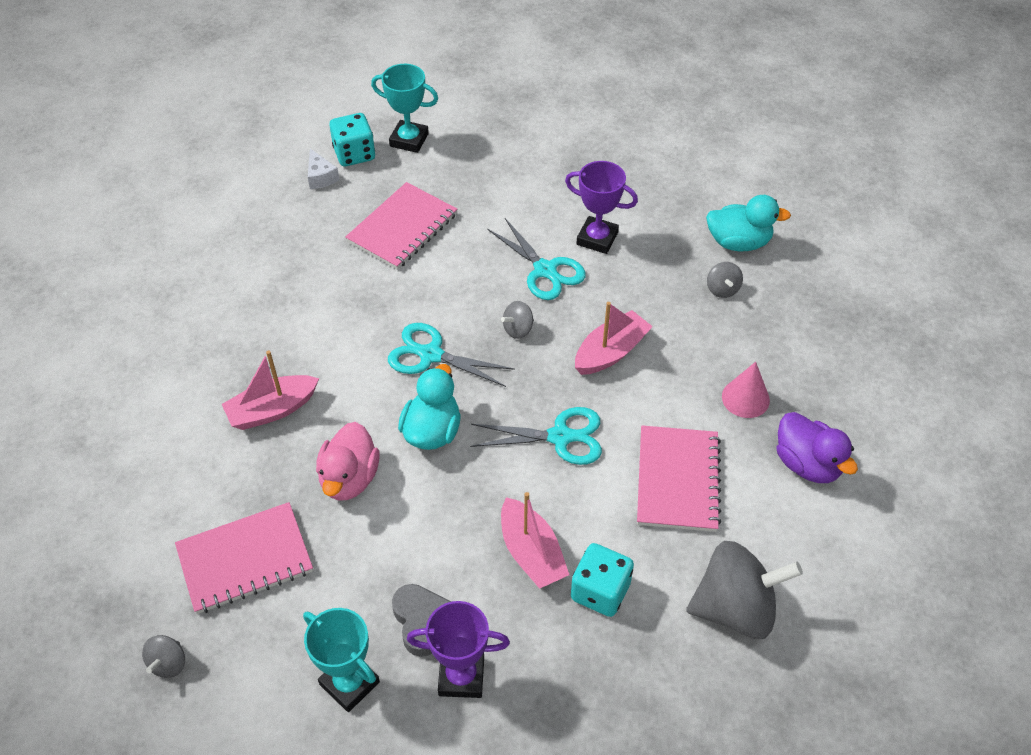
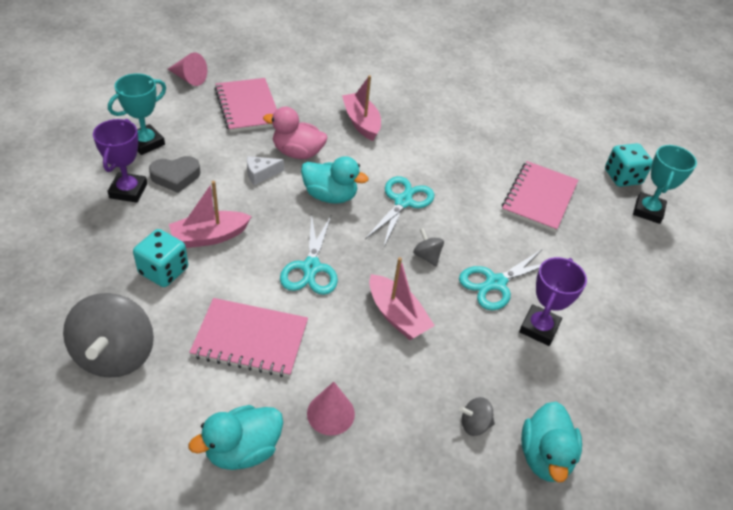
camera: 90 degrees right, 5 degrees down
grey spinning top [142,635,185,678] -> pink cone [168,53,207,86]
white cheese [308,149,339,189] -> white cheese moved to [247,156,284,185]
pink notebook [345,182,457,270] -> pink notebook turned 75 degrees clockwise [502,161,578,232]
purple duck [777,412,858,483] -> turquoise duck [189,405,283,470]

